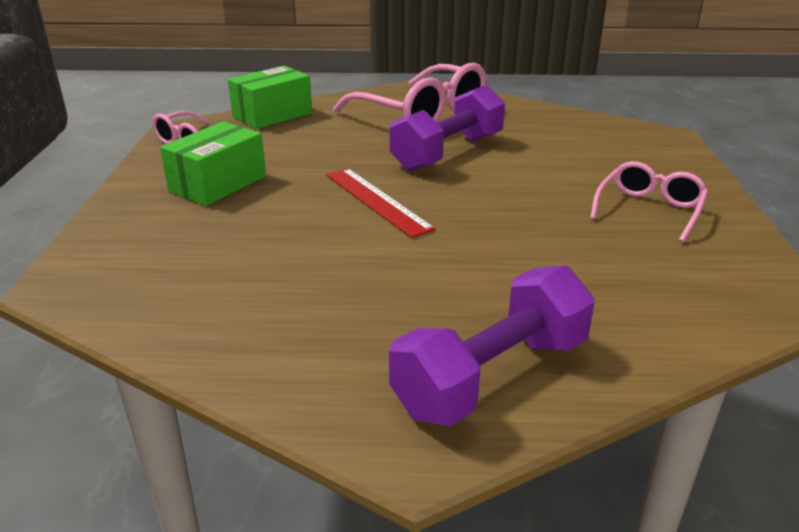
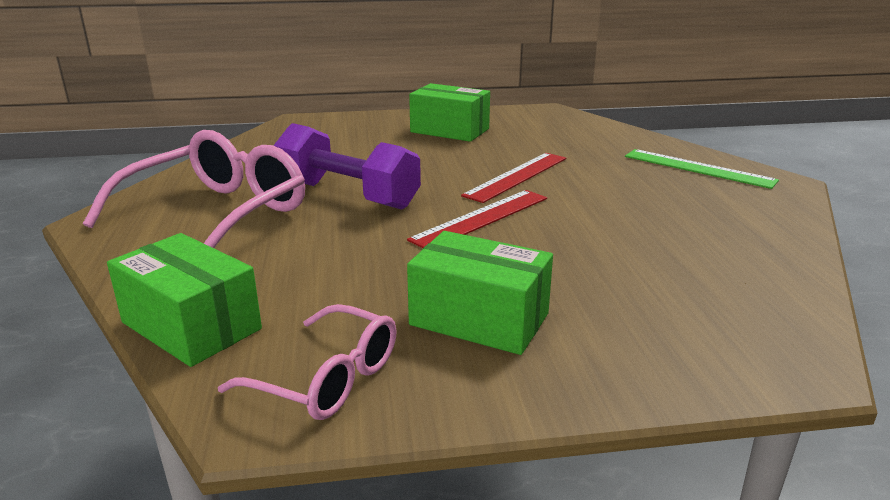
camera: 100 degrees left, 5 degrees down
purple dumbbell [389,265,595,426] -> green ruler [625,149,779,189]
pink glasses [590,161,708,242] -> green box [409,83,490,142]
none -> red ruler [461,153,566,203]

